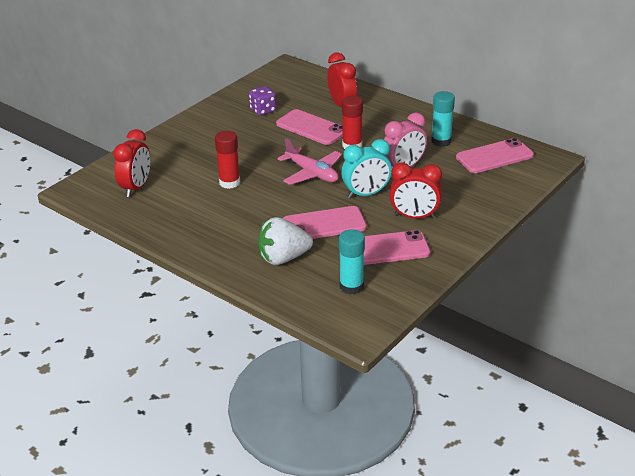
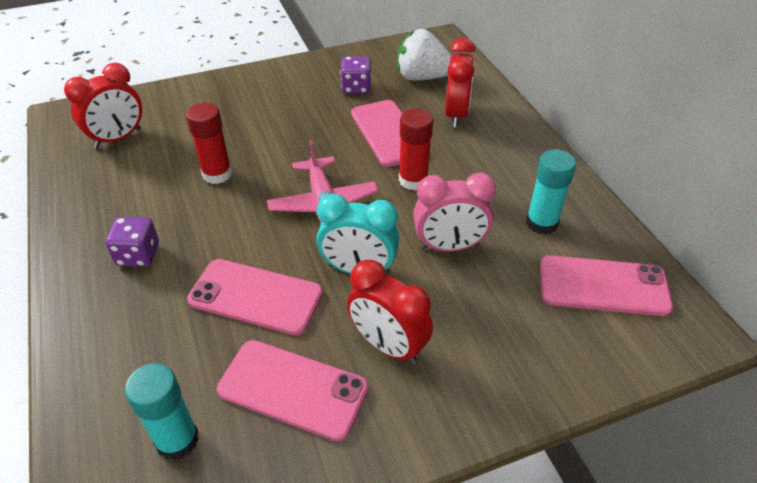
camera: 30 degrees right, 10 degrees up
white strawberry [258,217,313,265] -> white strawberry moved to [397,29,451,81]
none -> purple dice [106,217,159,267]

